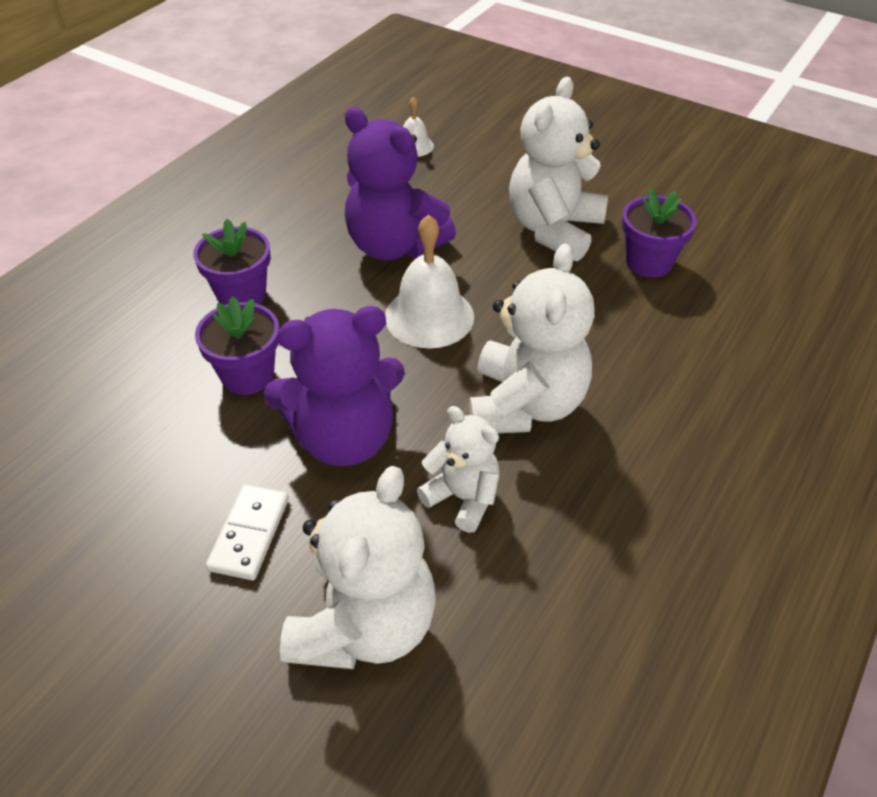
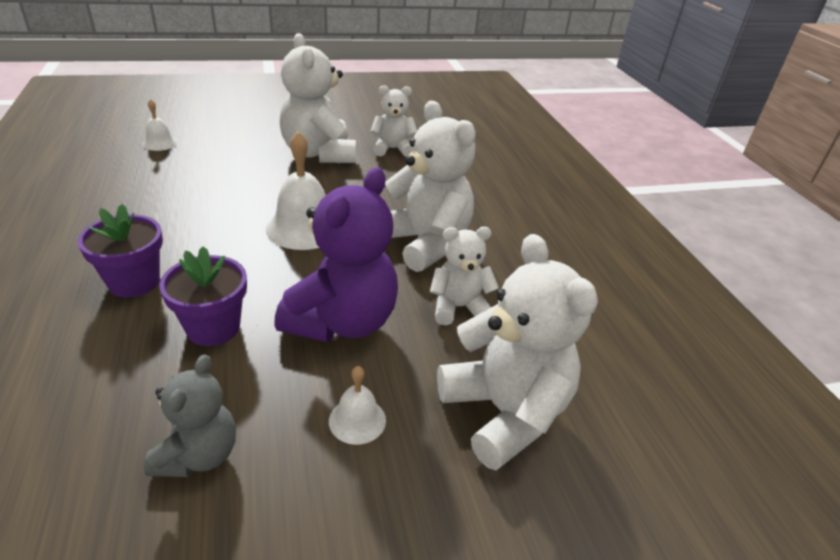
camera: 50 degrees left, 10 degrees down
white domino [206,484,289,580] -> white bell [329,366,386,445]
purple teddy bear [345,107,456,261] -> none
purple flower pot [622,188,697,277] -> white teddy bear [370,85,417,157]
none -> grey teddy bear [144,355,236,477]

